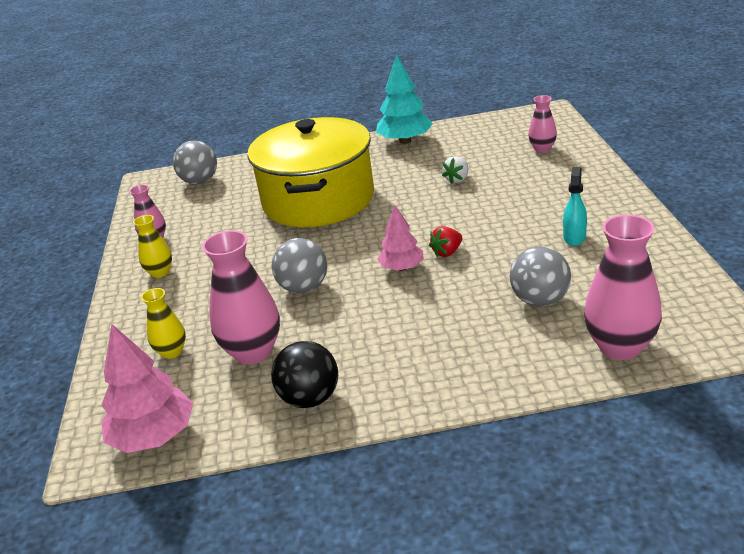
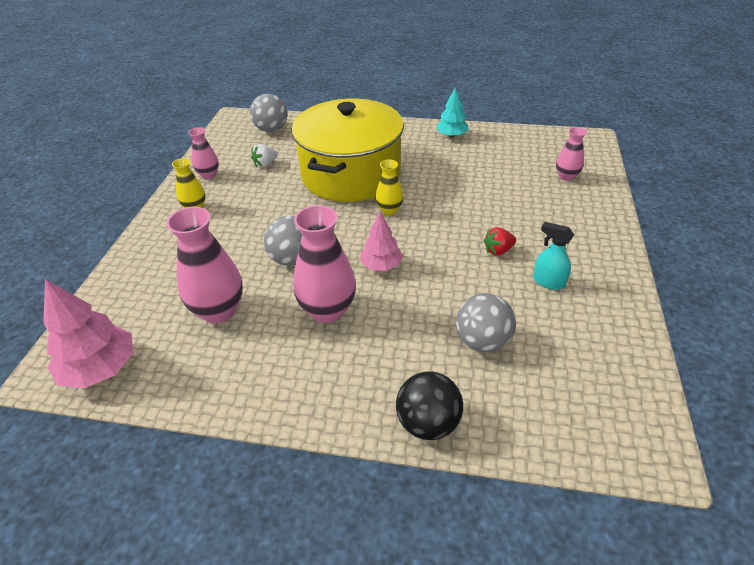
camera: 15 degrees right, 10 degrees up
yellow vase [141,288,186,359] -> yellow vase moved to [376,159,404,215]
black ball [271,341,338,408] -> black ball moved to [396,371,463,440]
turquoise tree [376,54,433,144] -> turquoise tree [436,87,468,138], size x0.63
red strawberry [429,226,462,257] -> red strawberry moved to [484,227,516,256]
white strawberry [442,157,469,184] -> white strawberry moved to [251,144,278,168]
turquoise spray bottle [563,167,587,246] -> turquoise spray bottle turned 90 degrees counterclockwise [533,222,574,290]
pink vase [584,215,662,360] -> pink vase moved to [293,205,356,323]

